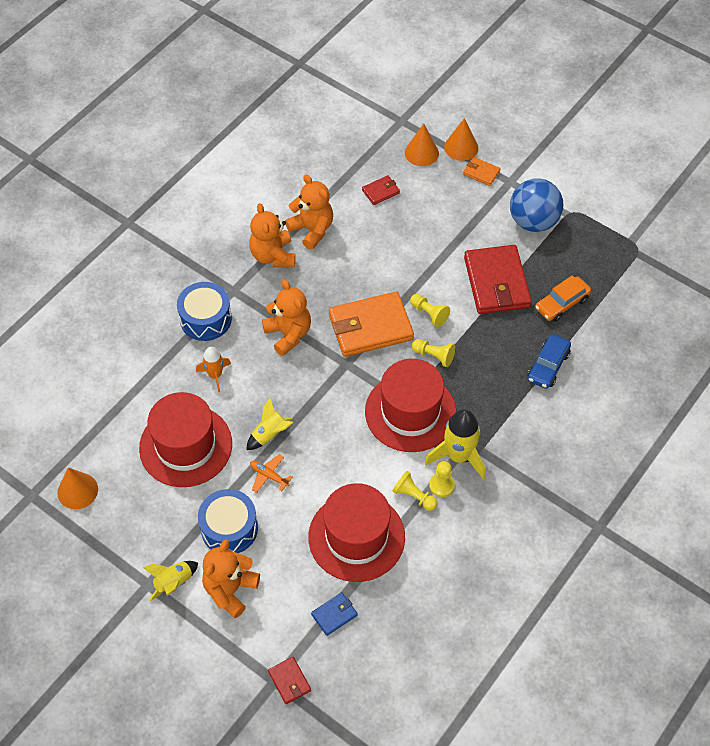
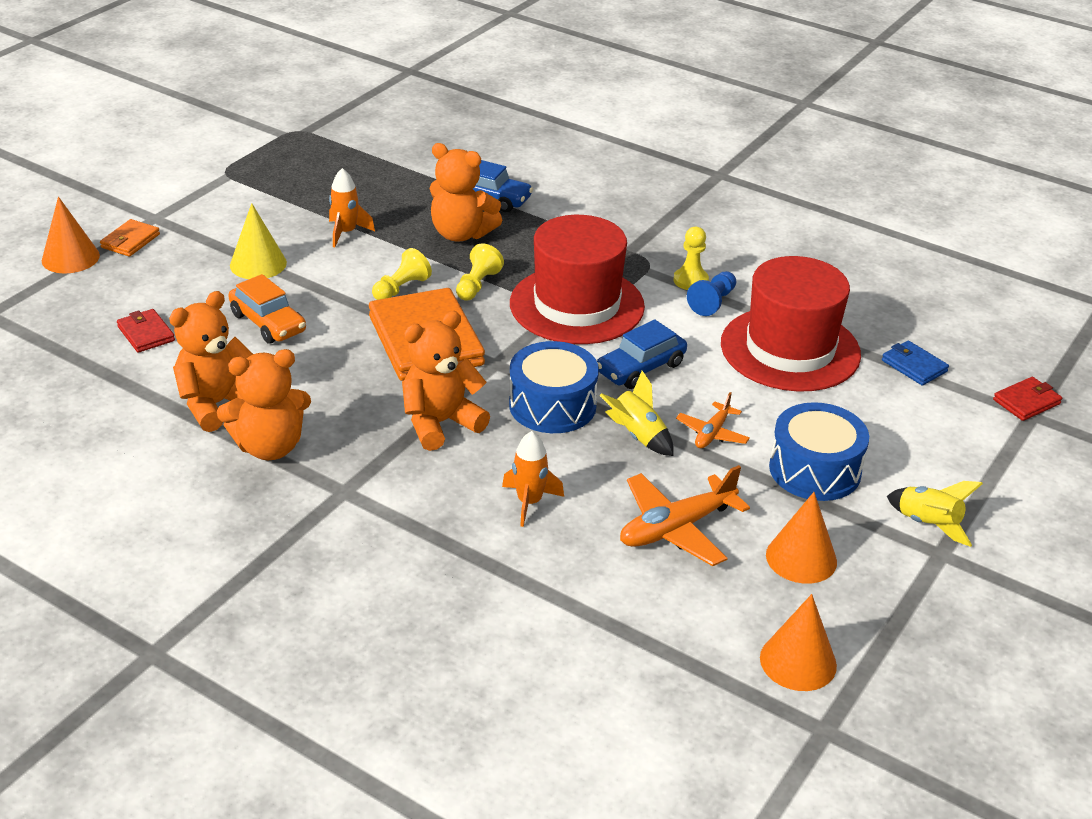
camera: 95 degrees left, 20 degrees down
red hat [139,392,232,487] -> orange plane [620,465,750,566]
blue drum [177,282,232,341] -> blue drum moved to [509,341,599,433]
orange teddy bear [202,539,260,618] -> orange teddy bear moved to [429,143,502,242]
yellow pawn [393,471,438,511] -> blue pawn [687,271,736,316]
orange cone [405,124,439,166] -> orange cone moved to [766,492,837,584]
yellow rocket [425,409,486,480] -> none
red wallet [464,245,532,314] -> orange rocket [329,168,375,247]
blue ball [510,178,563,232] -> none
orange car [535,275,591,322] -> orange car moved to [228,274,306,344]
none -> yellow cone [230,203,287,279]
none -> blue car [597,319,687,389]

